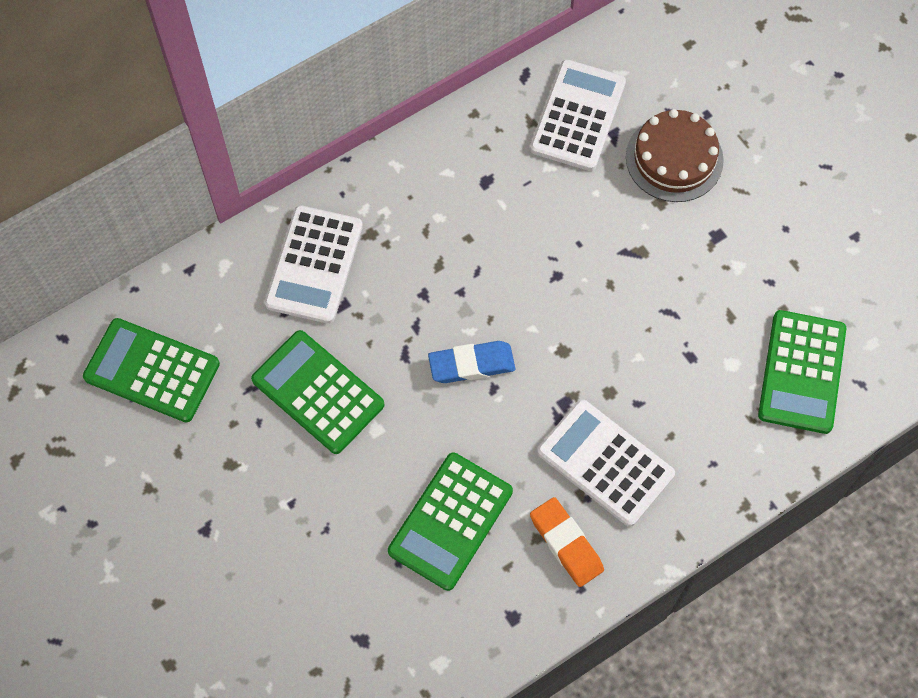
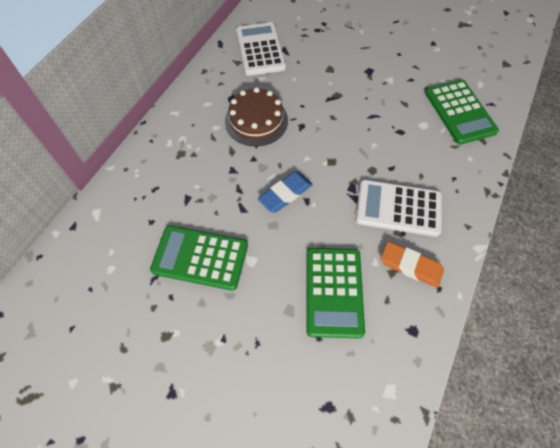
camera: 30 degrees left, 5 degrees down
green calculator [83,318,220,422] -> none
white calculator [265,205,363,324] -> none
brown cake [626,109,724,202] -> brown cake moved to [225,87,288,146]

